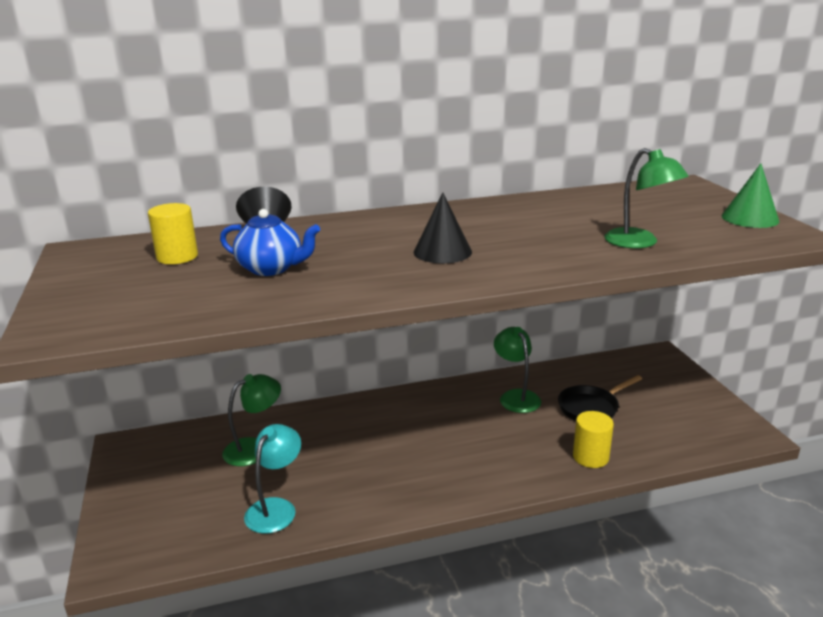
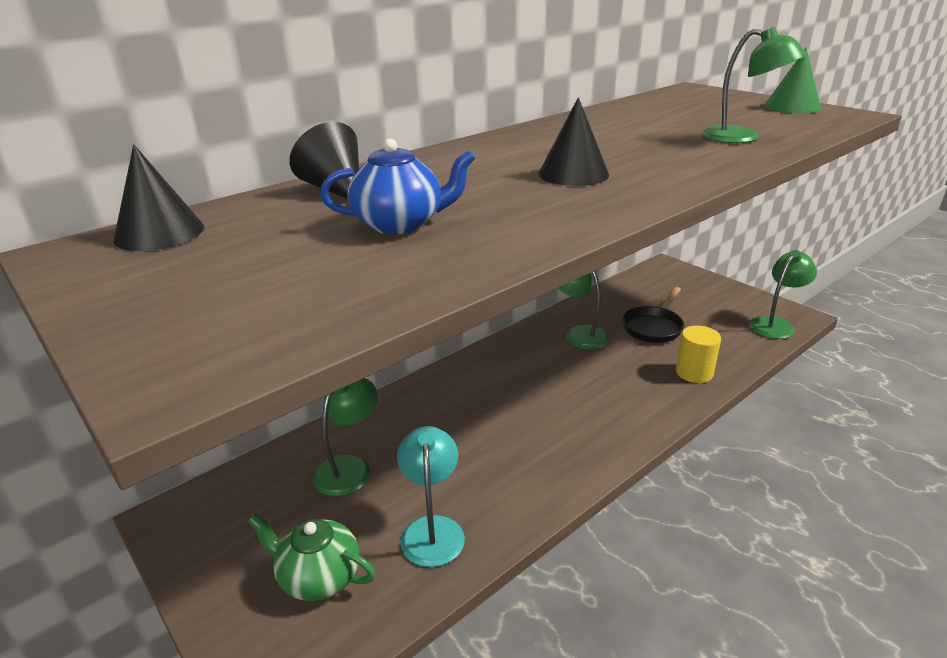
camera: 25 degrees left, 5 degrees up
yellow cylinder [148,203,198,264] -> none
none -> black cone [114,144,204,251]
none -> green teapot [248,514,375,601]
none -> green lamp [749,250,817,339]

